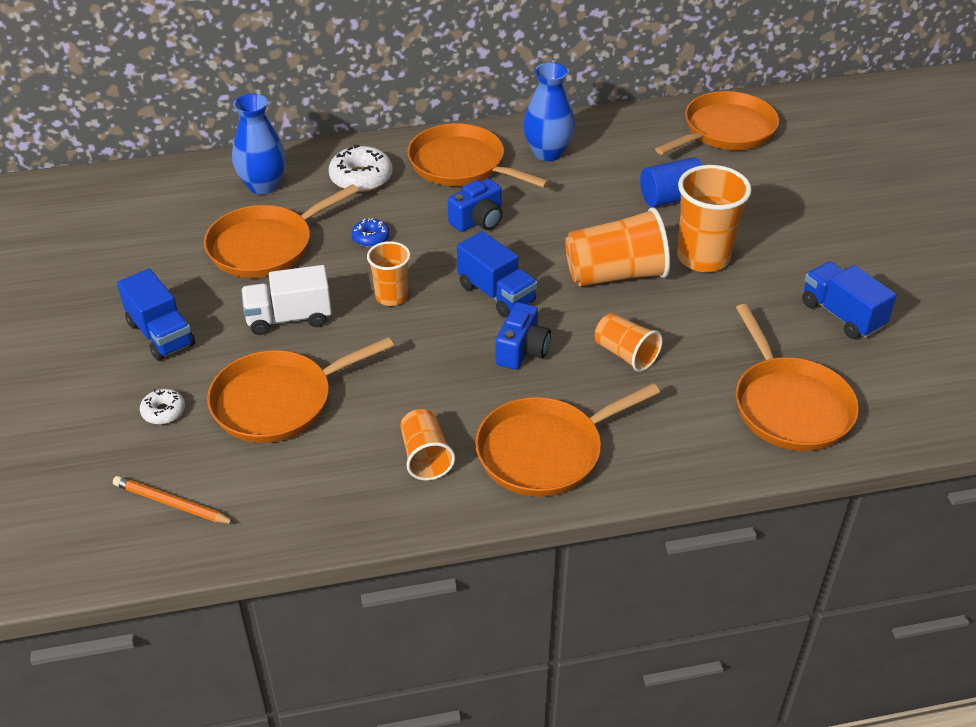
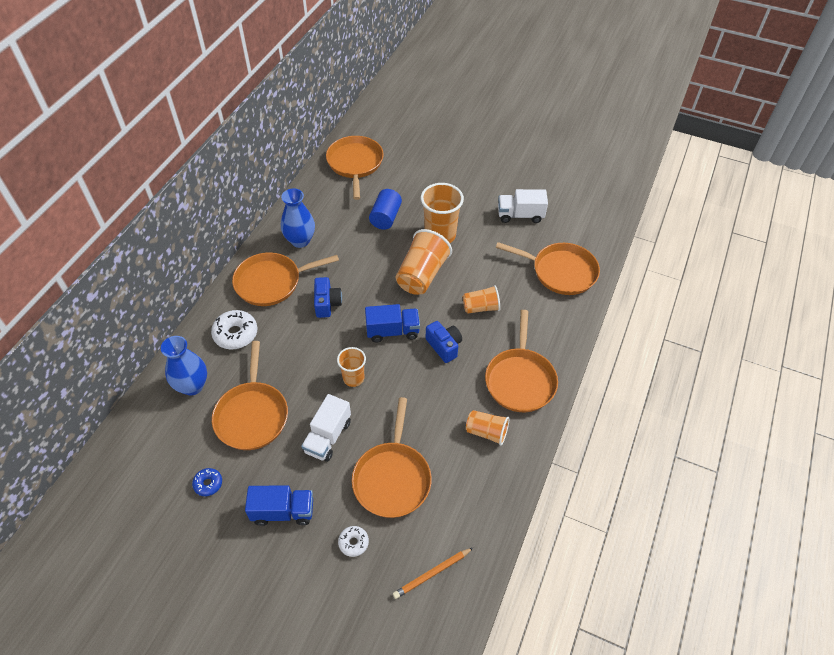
camera: 55 degrees left, 10 degrees up
blue donut [351,218,389,247] -> blue donut moved to [192,468,222,496]
blue truck [802,262,897,339] -> white truck [498,189,548,223]

